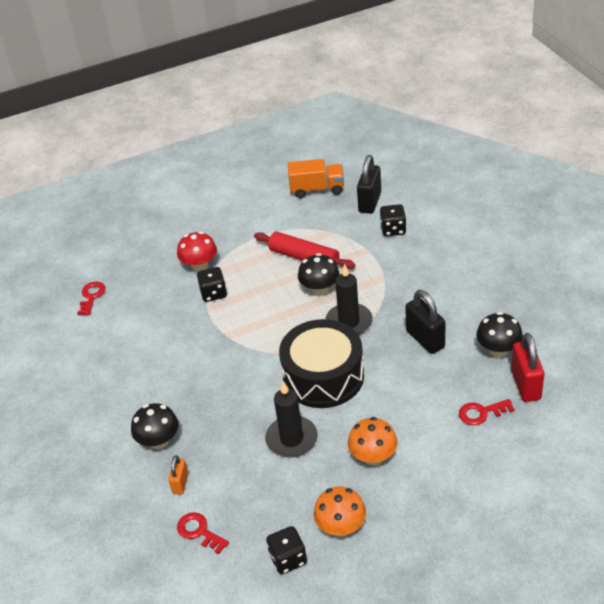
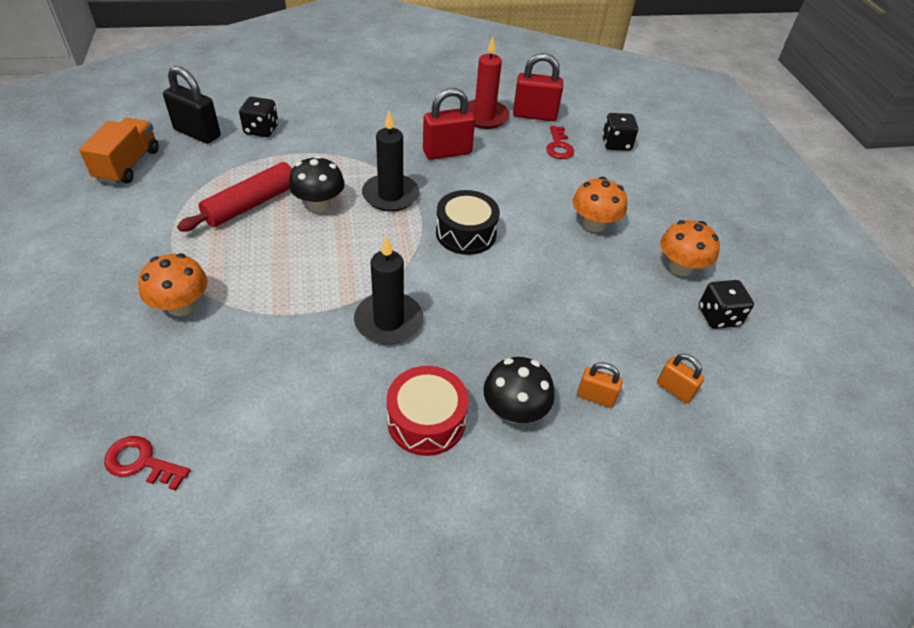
camera: 85 degrees left, 5 degrees up
red mushroom [177,231,217,272] -> orange mushroom [138,253,208,316]
red key [177,512,229,554] -> orange padlock [657,354,704,403]
black dice [197,267,227,302] -> black dice moved to [602,113,638,151]
black candle [265,381,318,458] -> black candle moved to [354,236,423,345]
black drum [279,319,364,408] -> black drum [436,190,500,255], size x0.62
black padlock [405,290,446,354] -> red padlock [423,88,475,160]
black mushroom [476,312,523,357] -> red candle [468,37,510,129]
none -> red drum [387,366,469,456]

